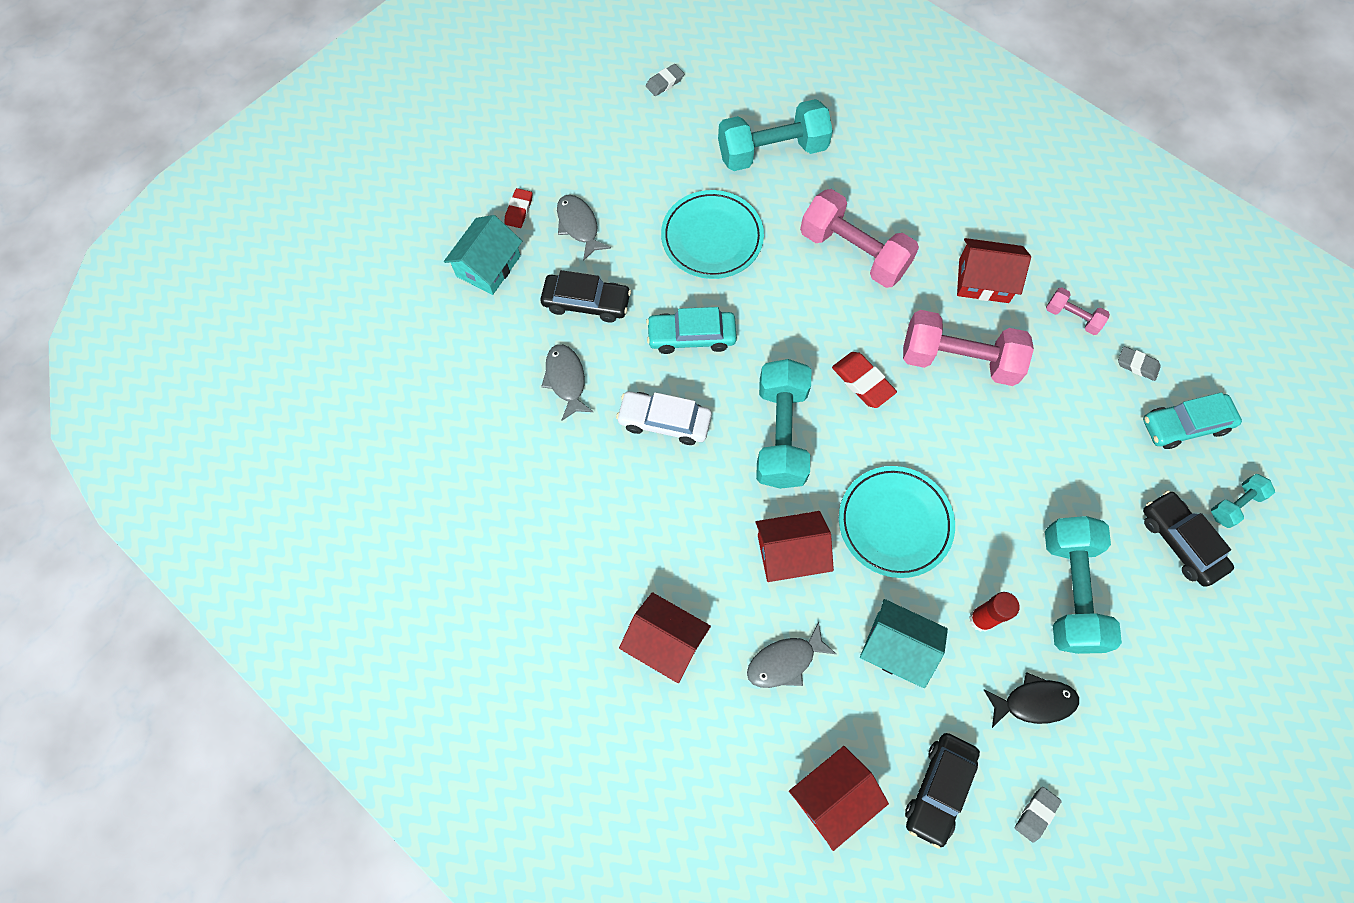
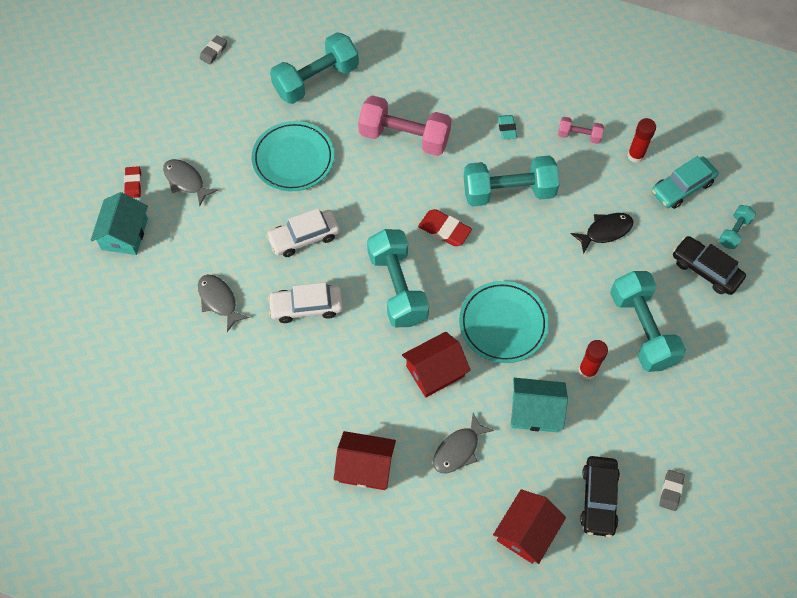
camera: 20 degrees left, 5 degrees down
black car [541,270,631,323] -> none
turquoise car [646,307,737,354] -> white car [266,208,340,257]
pink dumbbell [903,310,1034,386] -> turquoise dumbbell [464,156,559,207]
red house [957,238,1031,303] -> turquoise eraser [498,115,517,139]
black fish [984,672,1079,728] -> black fish moved to [571,213,633,253]
grey eraser [1118,346,1161,381] -> red glue stick [627,118,656,163]

